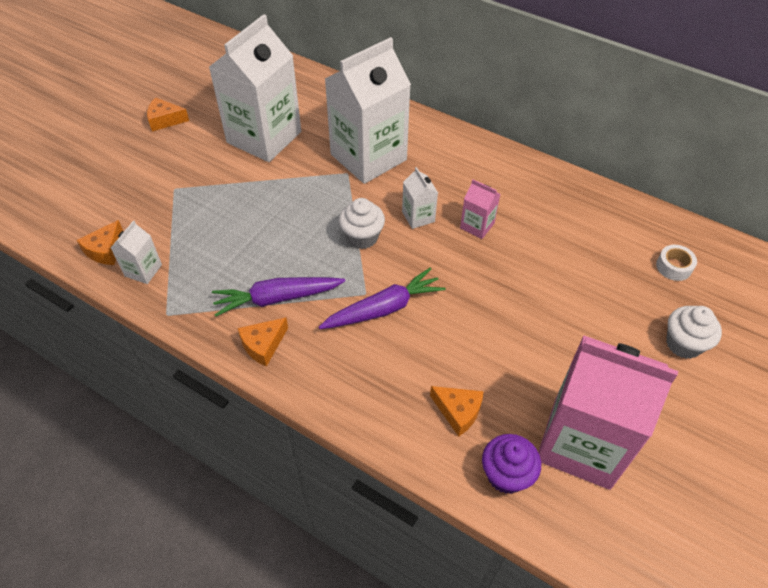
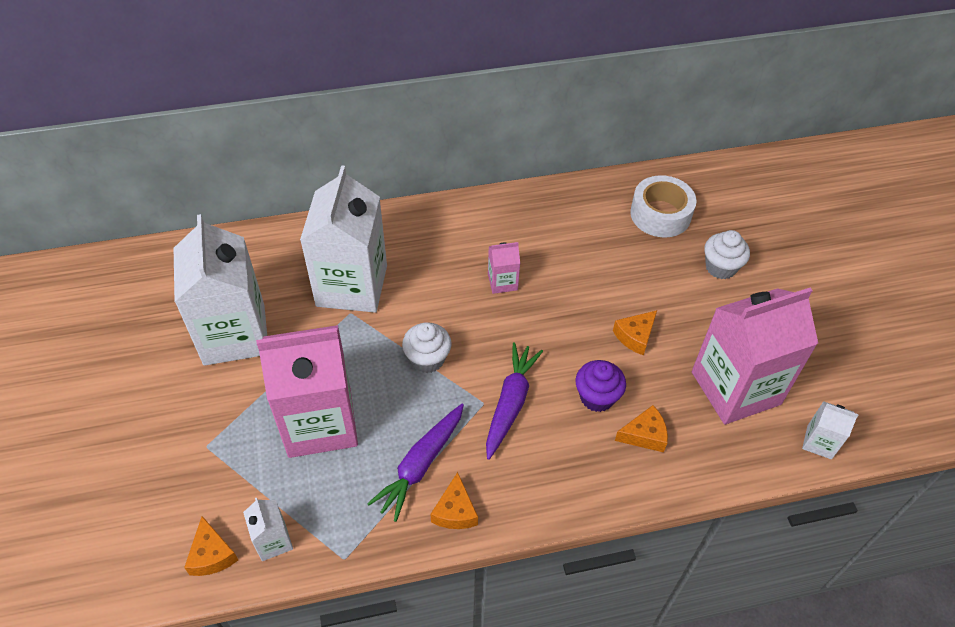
camera: 45 degrees left, 0 degrees up
orange cheese [147,97,189,131] -> orange cheese moved to [613,310,657,355]
white carton [402,167,438,229] -> white carton moved to [802,401,859,459]
purple cupcake [482,434,541,494] -> purple cupcake moved to [576,360,626,412]
white tape [656,245,697,281] -> white tape [630,175,697,238], size x1.91
none -> pink carton [256,325,358,458]

